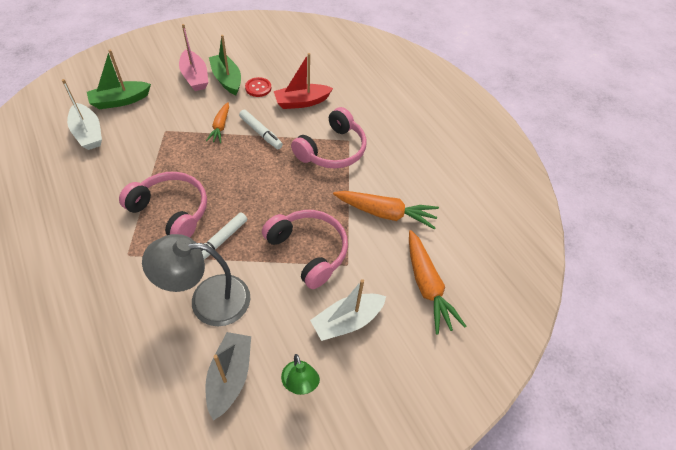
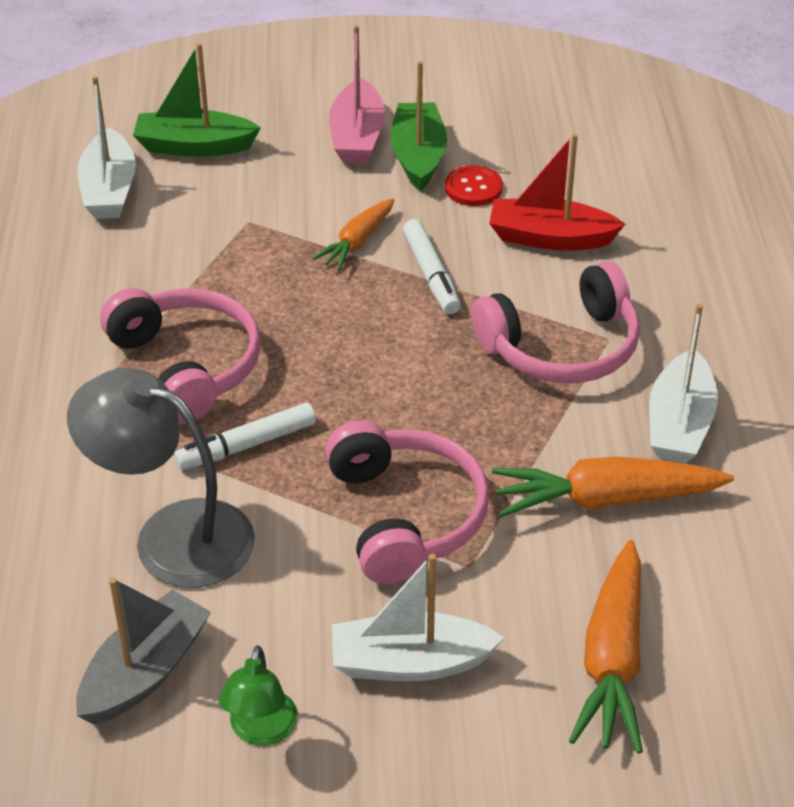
camera: 30 degrees right, 10 degrees down
orange carrot [333,191,439,230] -> orange carrot turned 135 degrees clockwise [492,456,734,517]
none -> white boat [649,304,718,463]

